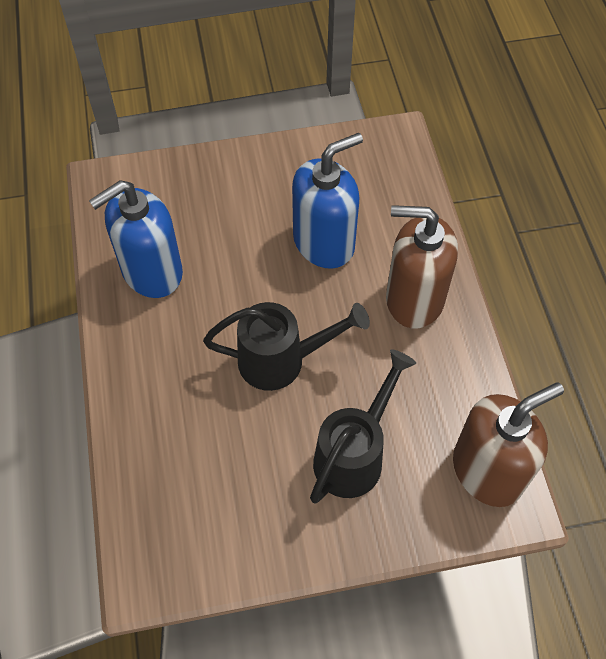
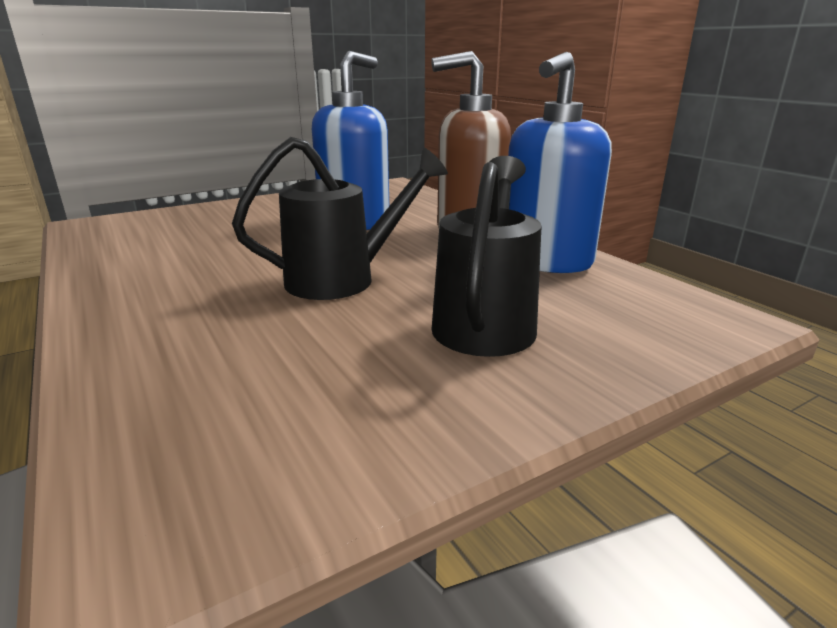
camera: 20 degrees left, 35 degrees down
blue soap dispenser [89,180,183,298] -> blue soap dispenser moved to [508,52,612,273]
brown soap dispenser [453,382,564,507] -> none

